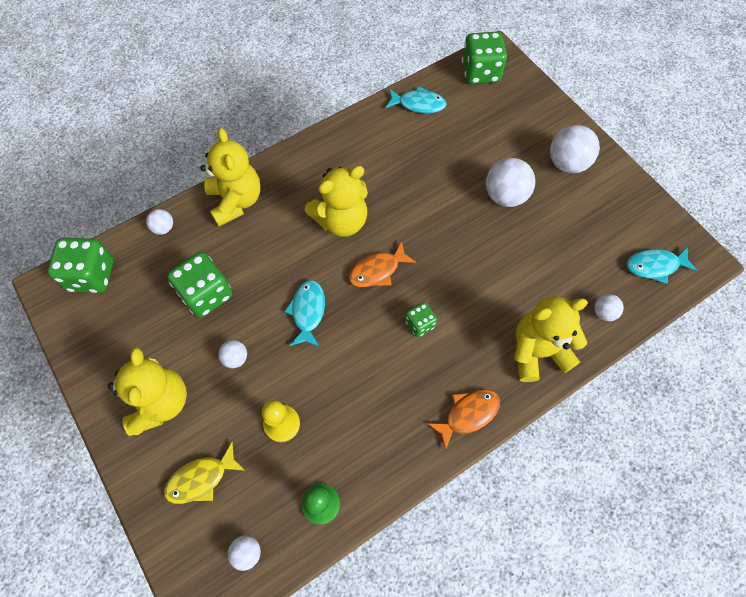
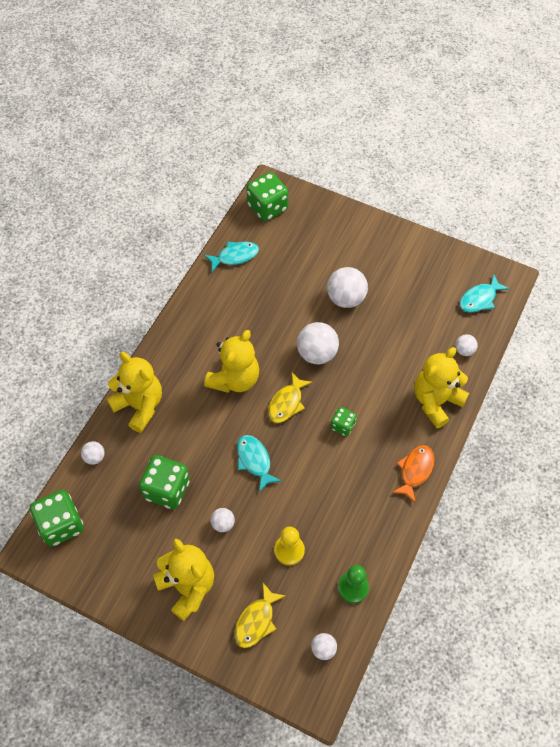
camera: 30 degrees left, 5 degrees down
orange fish [348,241,416,287] -> yellow fish [268,372,313,423]
white ball [550,125,600,173] -> white ball moved to [297,322,339,364]

